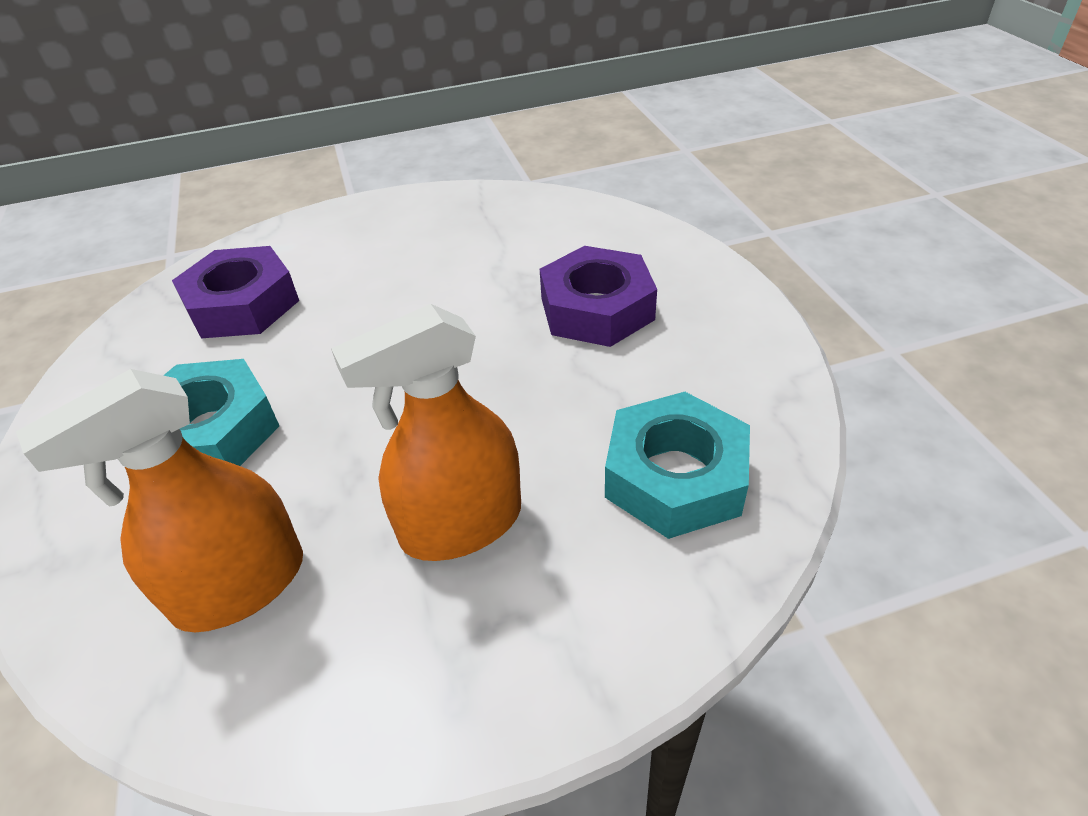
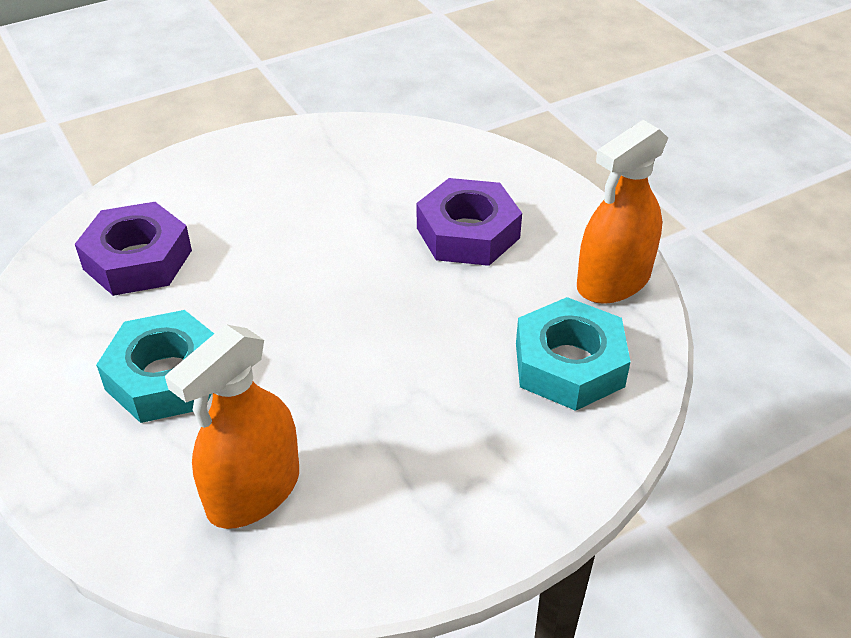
camera: 15 degrees left, 0 degrees up
orange spray bottle [331,304,521,561] -> orange spray bottle moved to [577,120,668,304]

